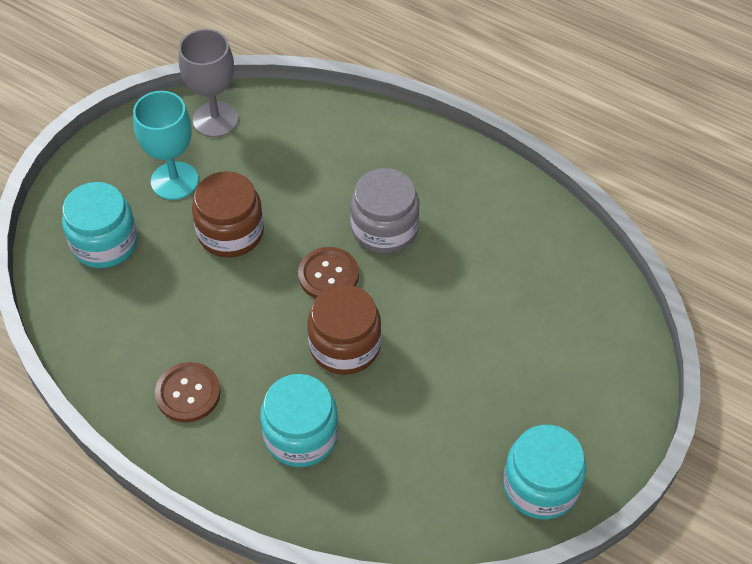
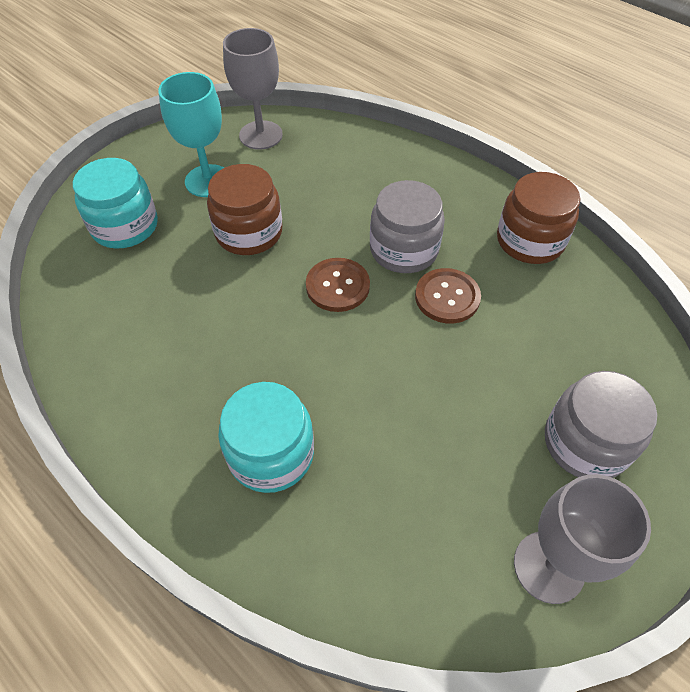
camera: 10 degrees right, 0 degrees up
brown button [155,362,221,422] -> brown button moved to [415,268,481,324]
brown jar [307,284,382,375] -> brown jar moved to [497,172,581,264]
turquoise jar [503,425,586,520] -> grey goblet [514,474,651,604]
none -> grey jar [545,371,657,478]

